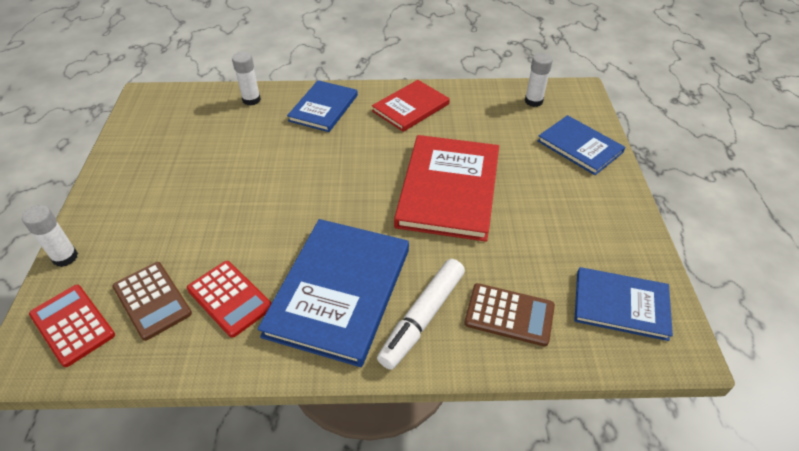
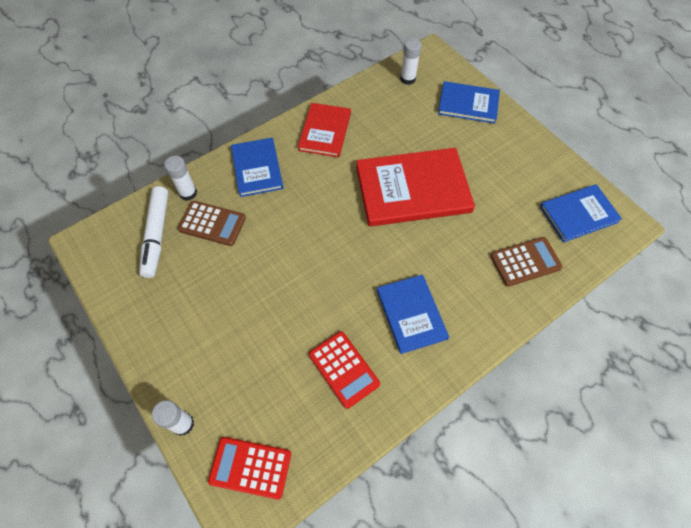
camera: 35 degrees left, 15 degrees up
brown calculator [113,262,192,341] -> brown calculator moved to [178,201,246,246]
red calculator [187,261,272,338] -> red calculator turned 45 degrees clockwise [309,331,380,409]
blue book [258,219,409,367] -> blue book [377,274,449,354], size x0.60
white marker [377,259,465,370] -> white marker moved to [139,186,168,278]
red book [394,135,499,242] -> red book turned 75 degrees counterclockwise [356,148,475,227]

